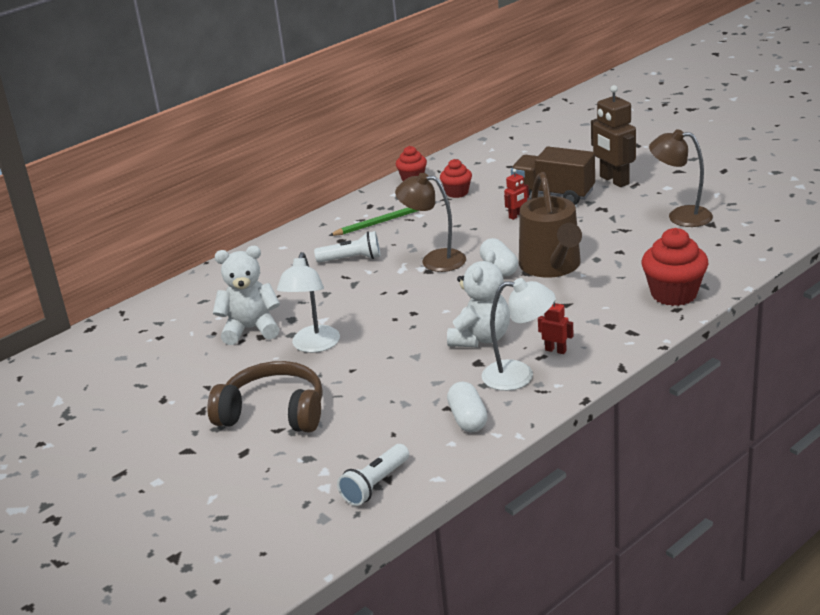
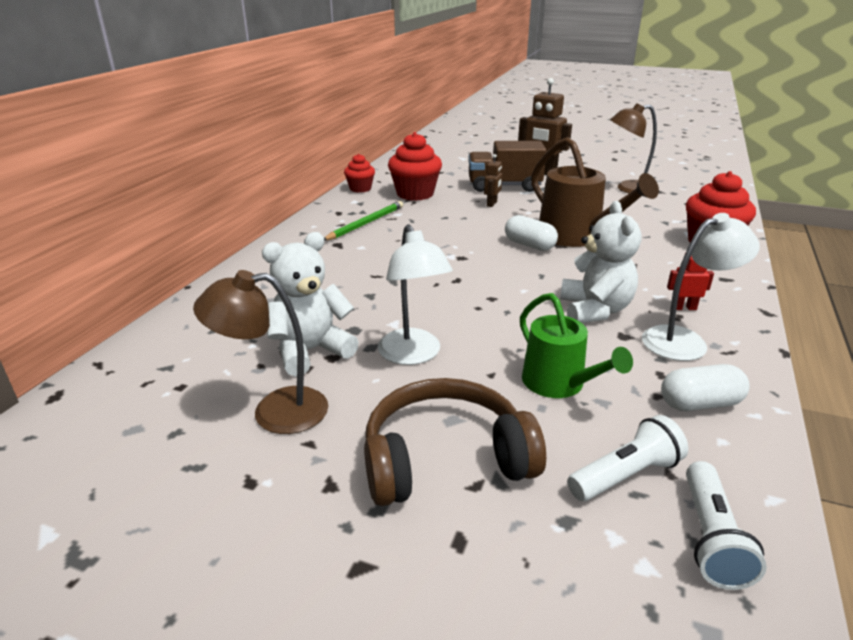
camera: 30 degrees left, 0 degrees up
white flashlight [314,231,380,263] -> white flashlight moved to [567,415,688,501]
brown lamp [395,173,466,272] -> brown lamp moved to [193,270,328,434]
red cupcake [440,159,472,198] -> red cupcake [388,132,442,201], size x1.69
white capsule [447,382,488,432] -> white capsule turned 60 degrees counterclockwise [661,364,750,411]
red robot [504,169,529,220] -> brown robot [484,154,502,207]
none -> green watering can [520,293,633,398]

